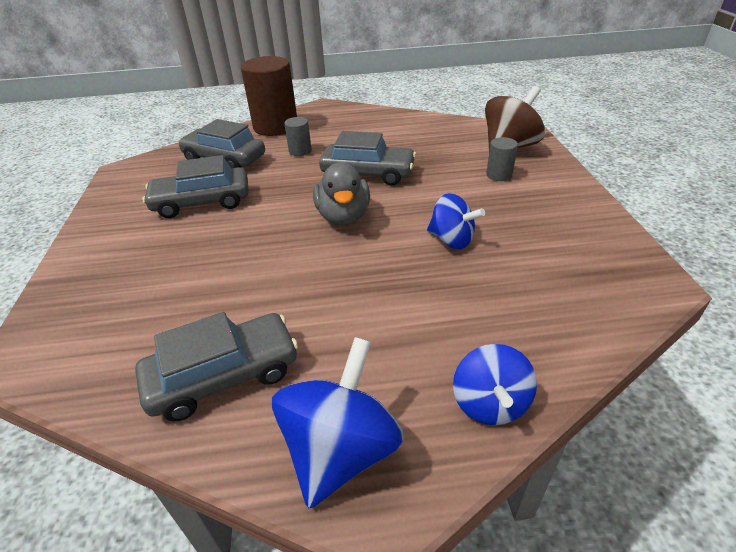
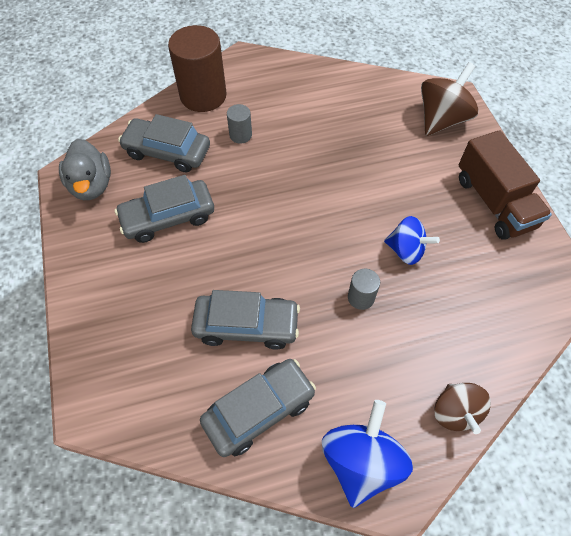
camera: 10 degrees left, 20 degrees up
grey duck [313,162,370,225] -> grey duck moved to [59,139,111,200]
grey car [319,131,416,186] -> grey car moved to [191,290,300,350]
blue spinning top [453,344,537,425] -> brown spinning top [434,383,491,434]
grey cylinder [486,137,518,181] -> grey cylinder moved to [348,269,380,310]
none -> brown truck [459,130,552,240]

